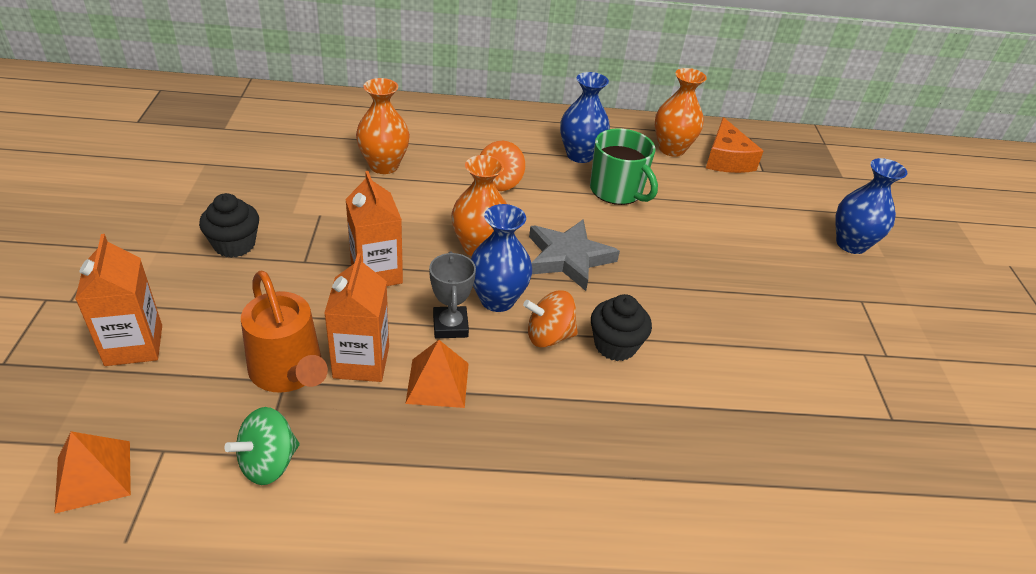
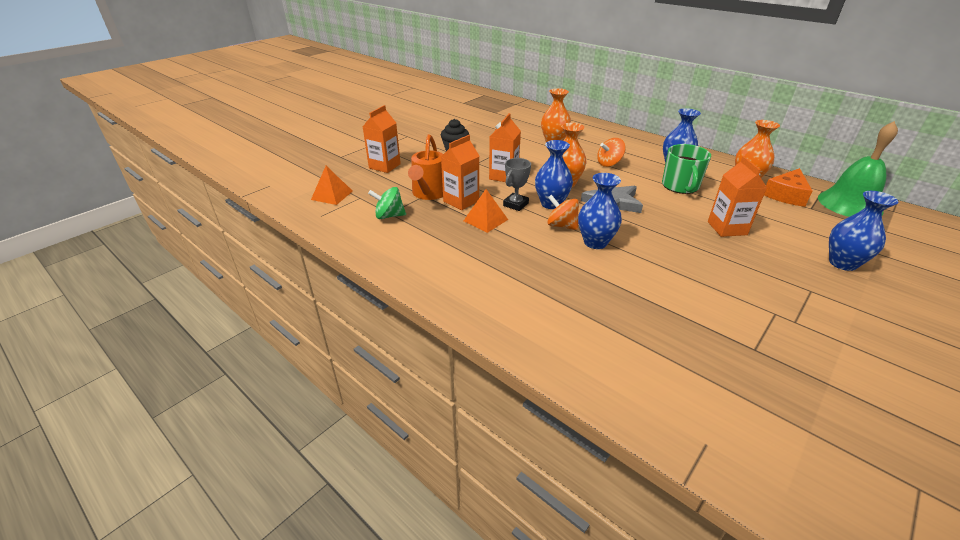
camera: 45 degrees right, 5 degrees down
black cupcake [591,294,652,361] -> blue vase [578,173,622,249]
none -> orange carton [708,156,767,237]
none -> green bell [818,121,898,217]

